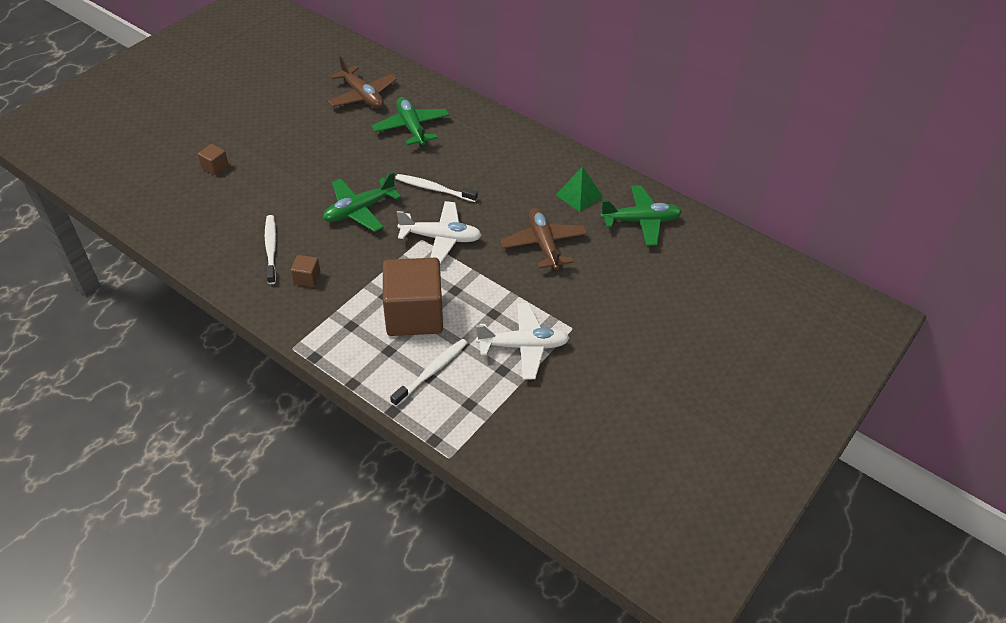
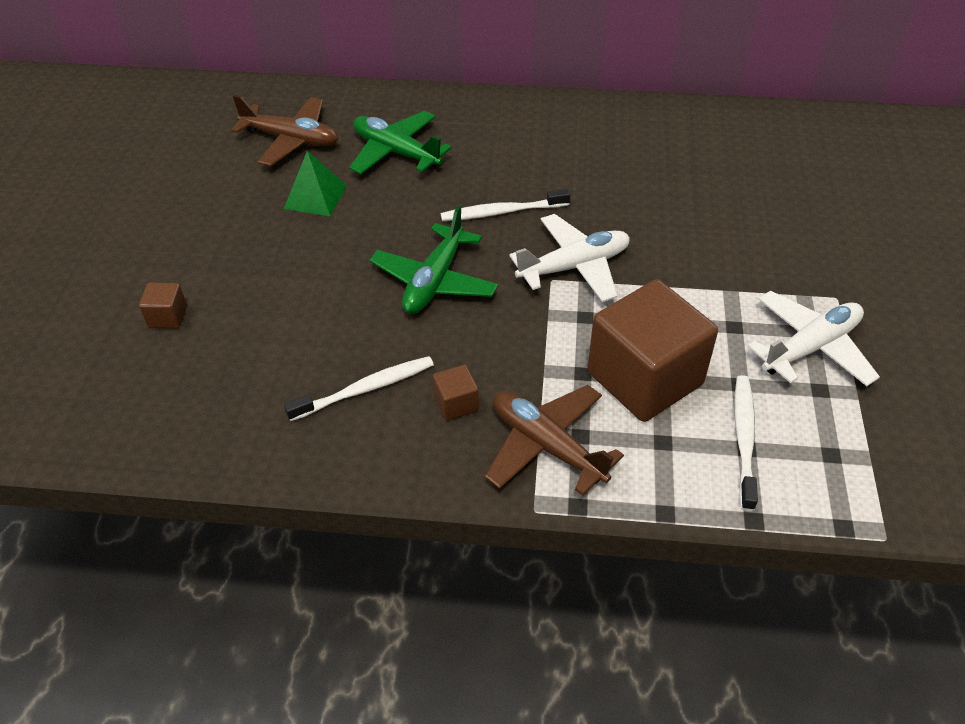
camera: 30 degrees left, 0 degrees up
white toothbrush [265,215,276,284] -> white toothbrush turned 105 degrees clockwise [284,356,434,421]
brown plane [500,208,588,270] -> brown plane moved to [485,385,624,496]
green pyramid [556,166,603,212] -> green pyramid moved to [284,151,347,216]
green plane [600,185,682,246] -> none

